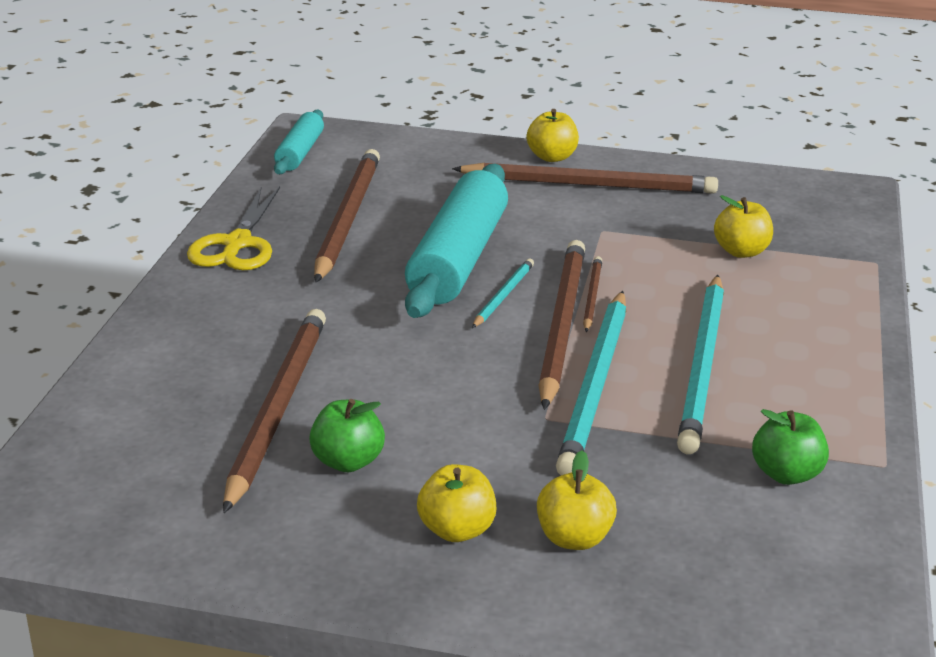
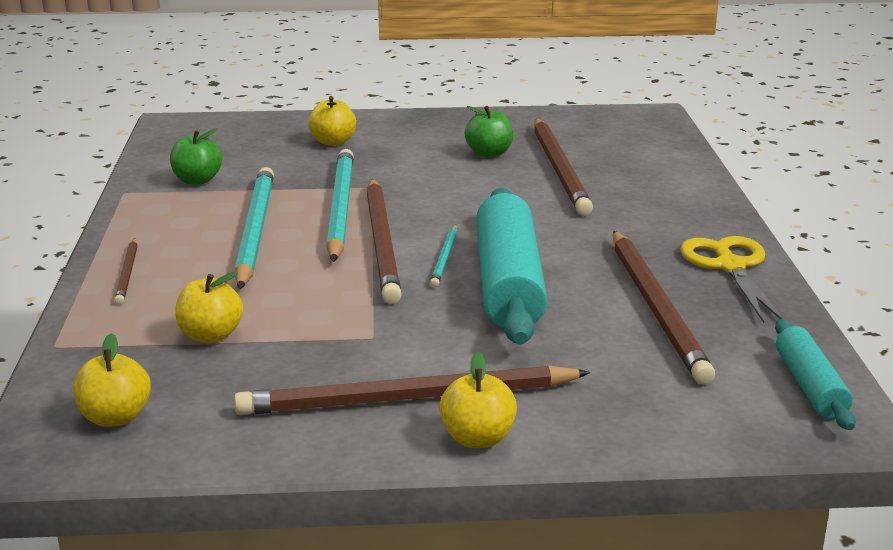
camera: 165 degrees right, 5 degrees down
yellow apple [417,464,496,542] -> yellow apple moved to [73,333,151,427]
brown pencil [583,256,602,332] -> brown pencil moved to [115,238,138,305]

